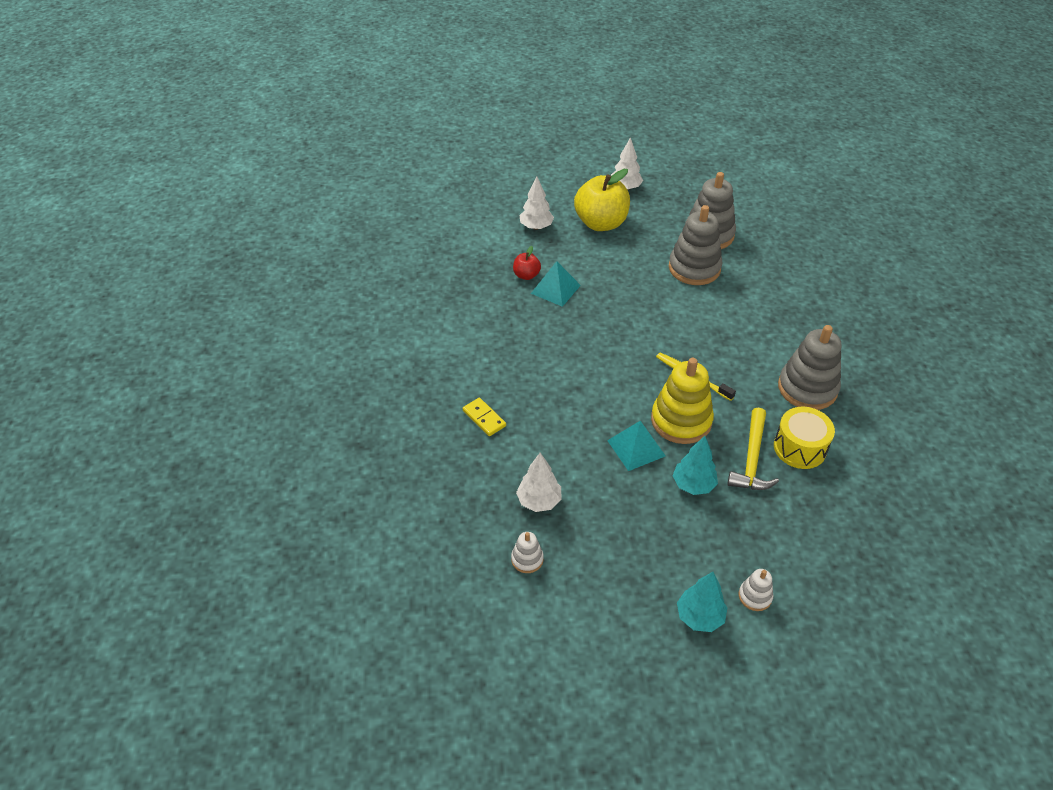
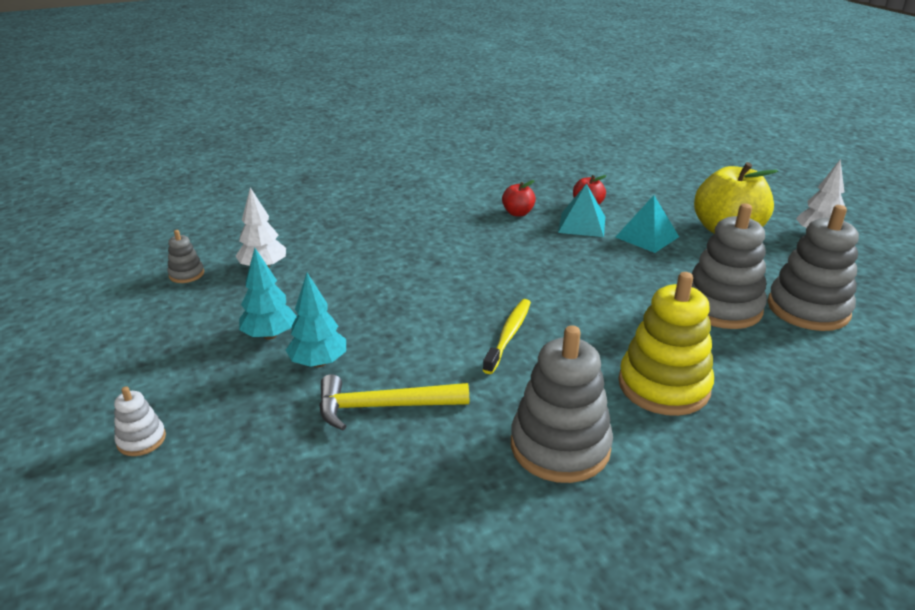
camera: 70 degrees right, 15 degrees down
yellow domino [463,398,506,436] -> none
white stacking toy [511,532,544,573] -> grey stacking toy [167,230,204,283]
white tree [520,177,554,230] -> none
turquoise pyramid [607,421,666,471] -> turquoise pyramid moved to [615,195,679,253]
yellow stacking toy [651,358,714,444] -> yellow stacking toy moved to [618,272,714,416]
turquoise tree [677,572,727,632] -> turquoise tree moved to [239,248,297,340]
yellow drum [774,407,835,469] -> none
none -> red apple [502,180,536,216]

